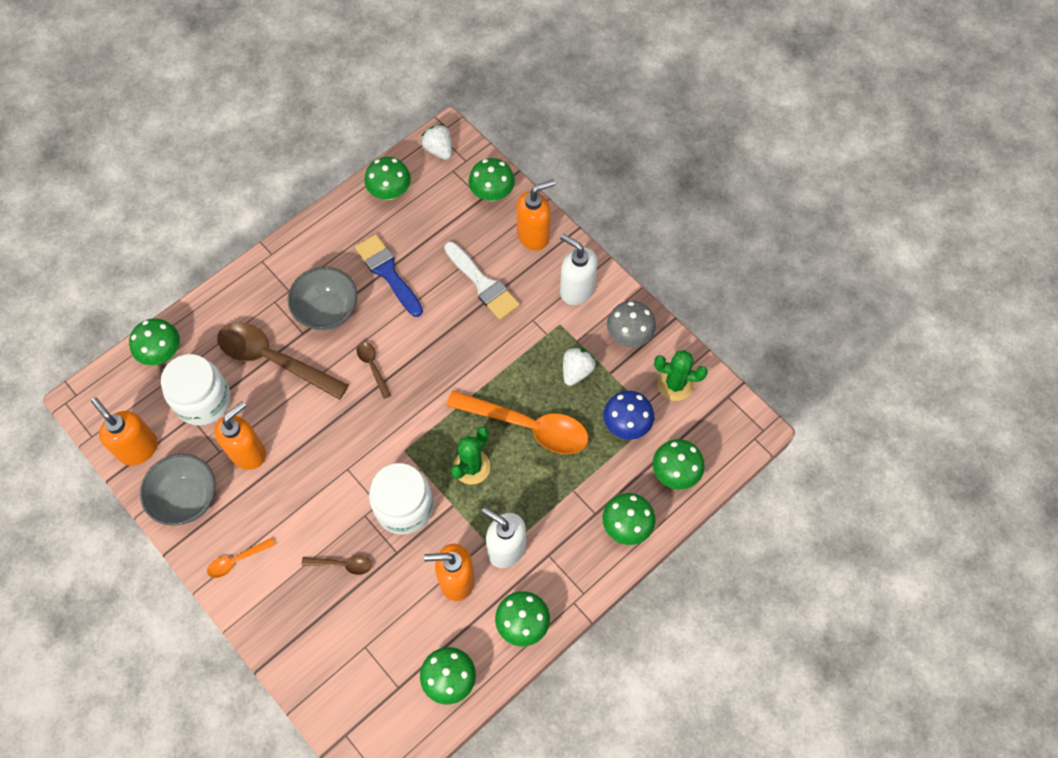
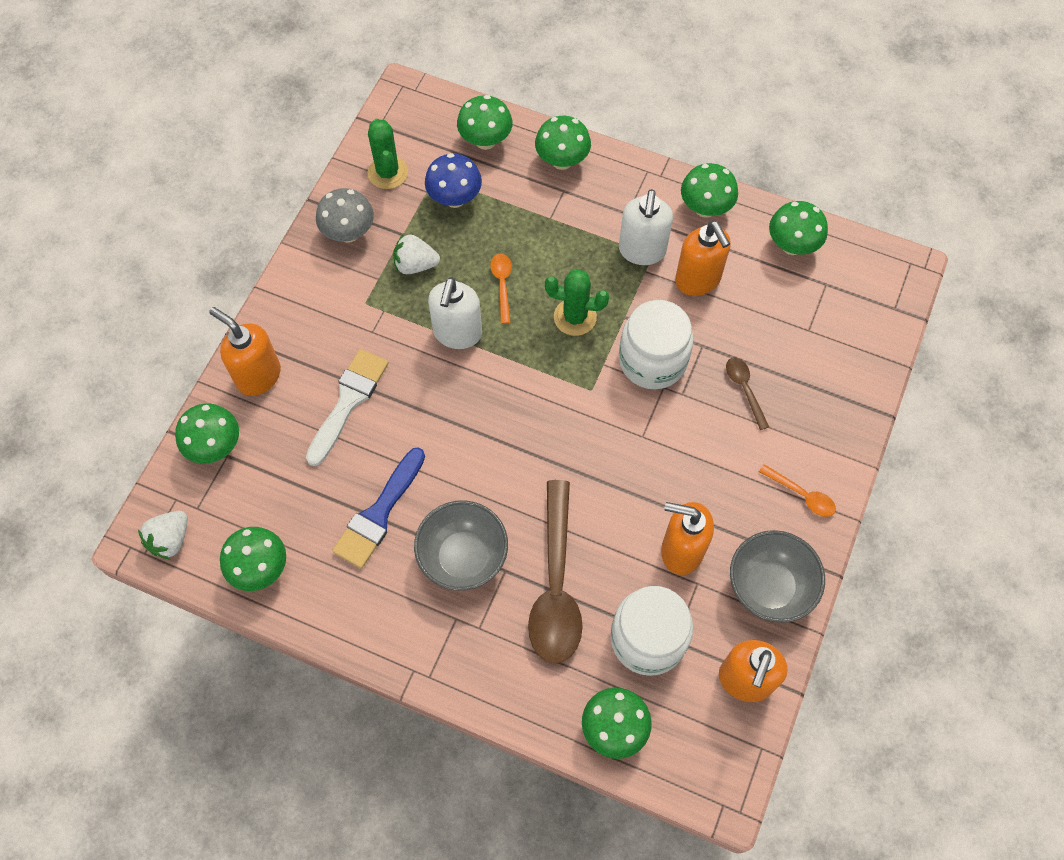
camera: 115 degrees left, 0 degrees up
brown spoon [357,341,391,399] -> none
orange spoon [446,390,588,454] -> orange spoon [490,253,512,324], size x0.46
white soap dispenser [560,234,597,305] -> white soap dispenser moved to [428,277,482,349]

